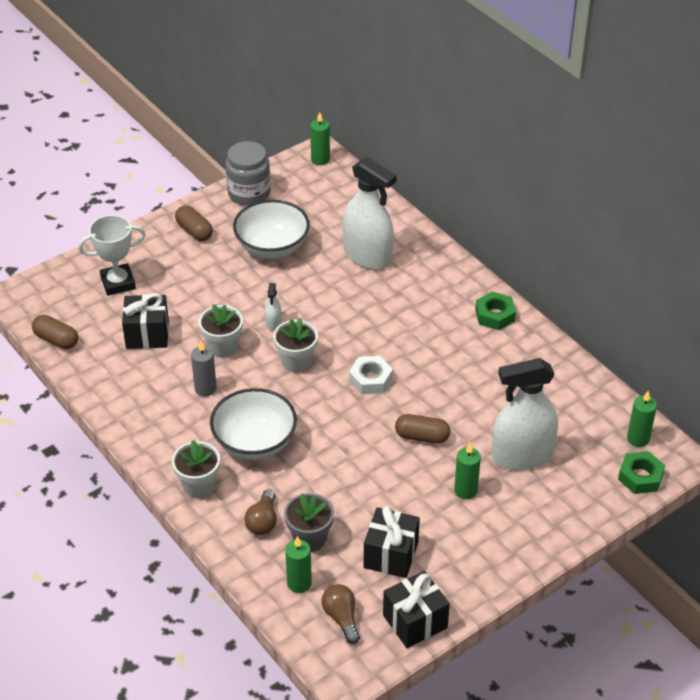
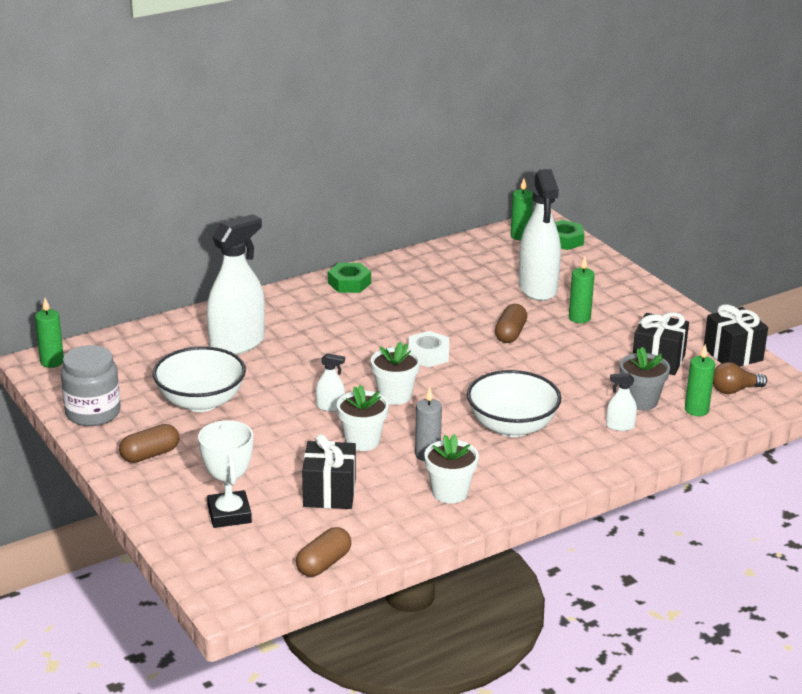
camera: 85 degrees left, 15 degrees down
white flower pot [172,440,220,498] -> white flower pot moved to [424,434,479,503]
brown light bulb [244,489,277,535] -> white spray bottle [606,373,637,431]

